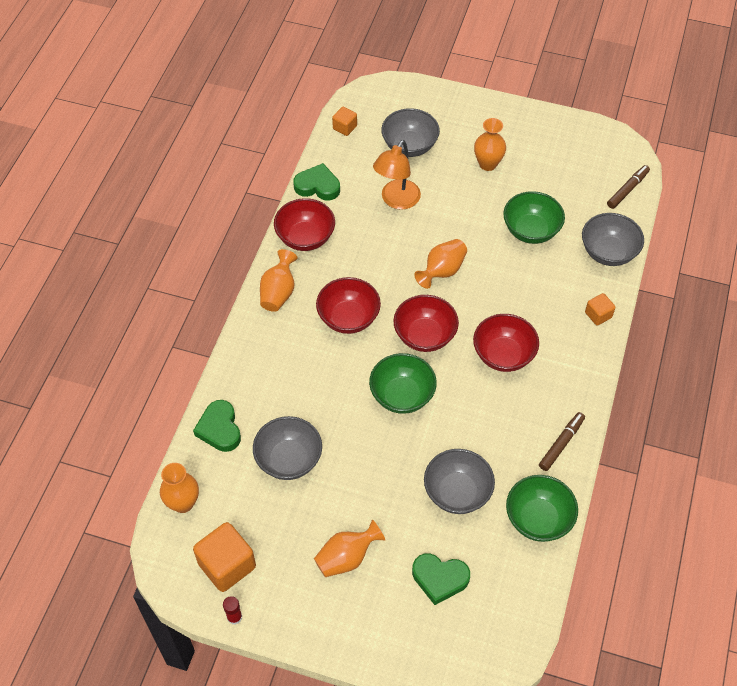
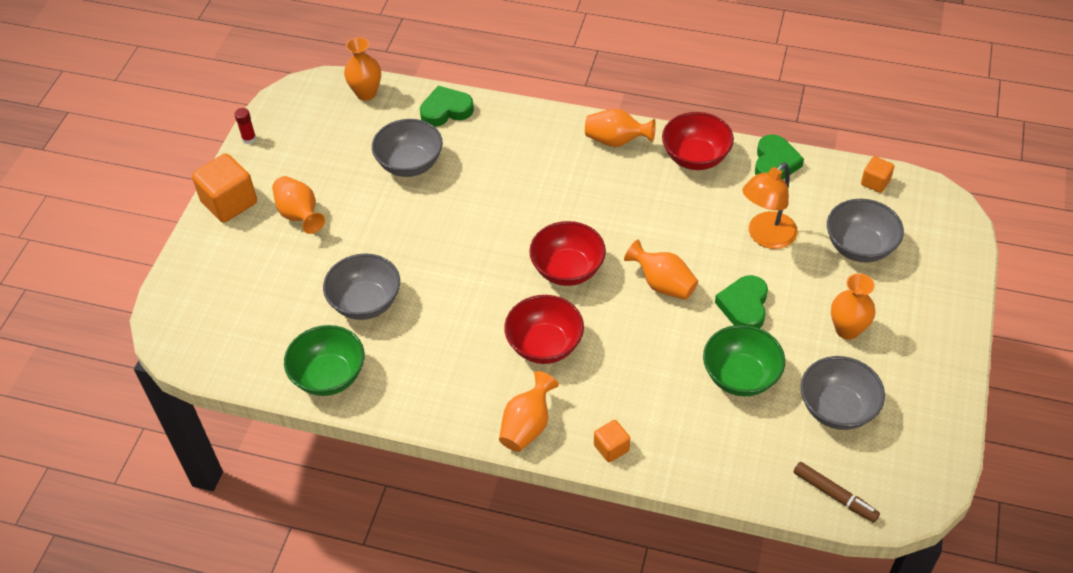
camera: 90 degrees right, 5 degrees down
orange cube [193,522,256,592] -> orange cube moved to [192,153,257,223]
red bowl [316,277,381,334] -> none
green bowl [369,353,437,414] -> none
orange lamp [373,140,421,210] -> orange lamp turned 75 degrees counterclockwise [743,163,798,249]
green heart [412,553,470,605] -> green heart moved to [715,275,768,328]
brown marker [539,412,585,471] -> none
grey bowl [582,213,644,266] -> grey bowl moved to [800,356,885,430]
none -> orange vase [499,371,559,452]

